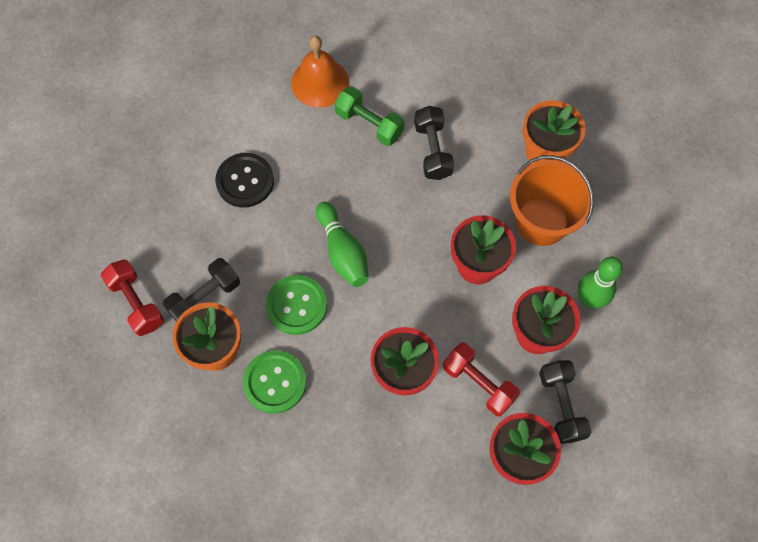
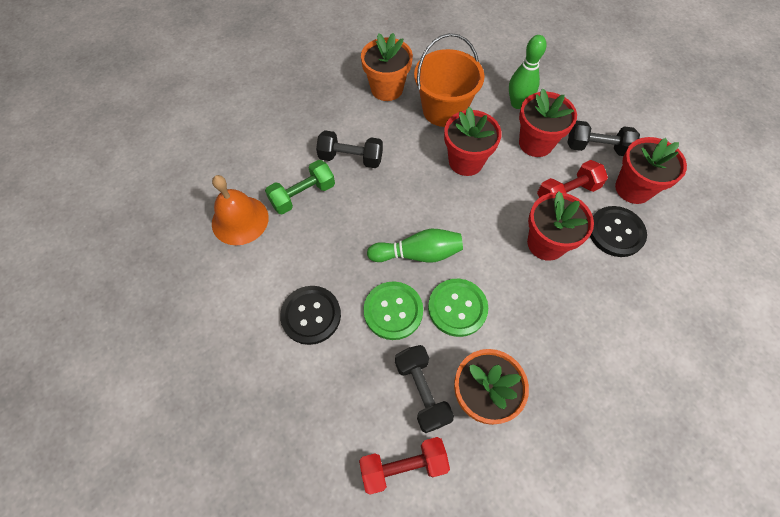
camera: 70 degrees left, 5 degrees down
green button [243,350,307,414] -> green button moved to [364,281,423,340]
none -> black button [590,206,647,257]

